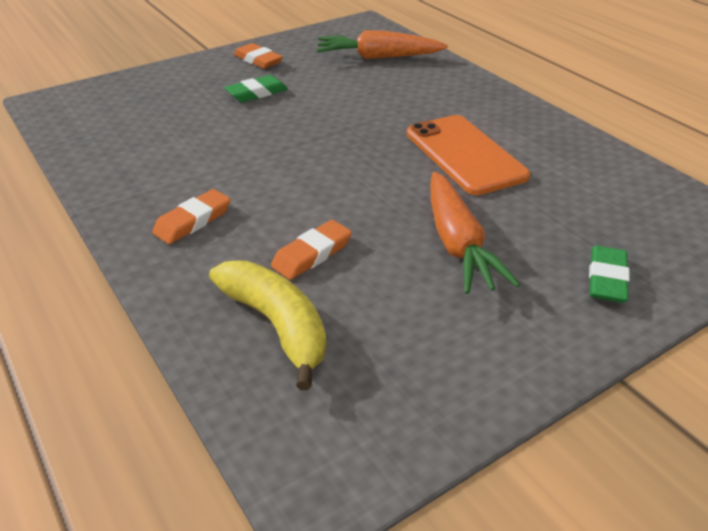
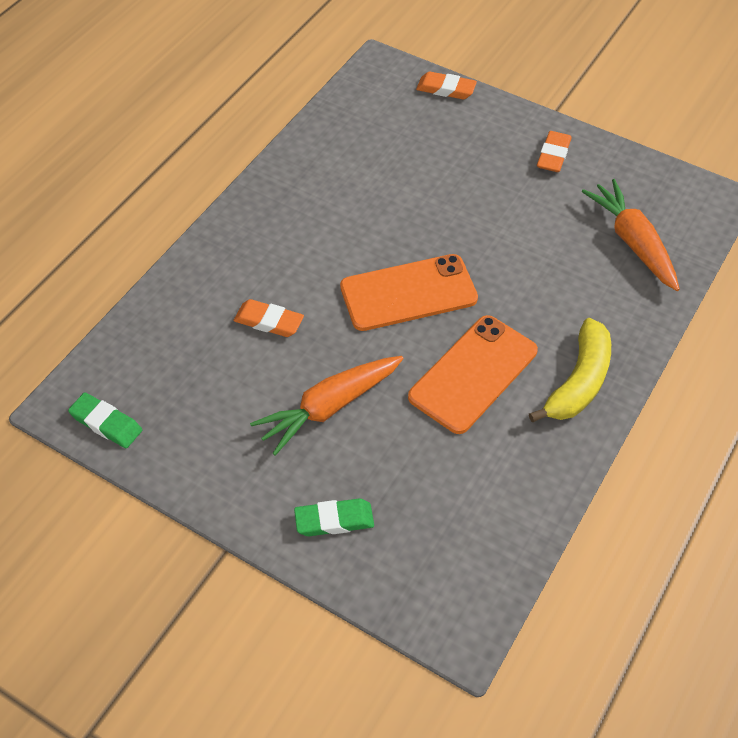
camera: 65 degrees right, 15 degrees up
orange eraser [152,189,231,244] -> orange eraser moved to [416,71,477,99]
yellow banana [209,260,326,390] -> yellow banana moved to [529,318,611,422]
green eraser [224,75,288,102] -> green eraser moved to [68,392,142,448]
none -> orange phone [340,254,478,331]

